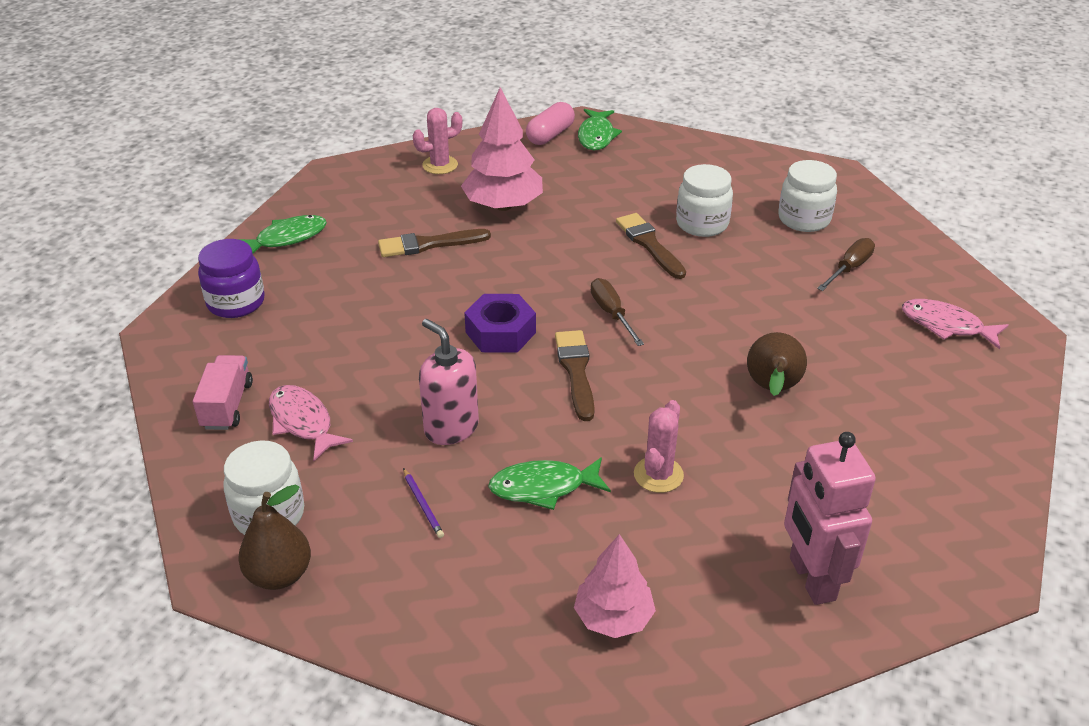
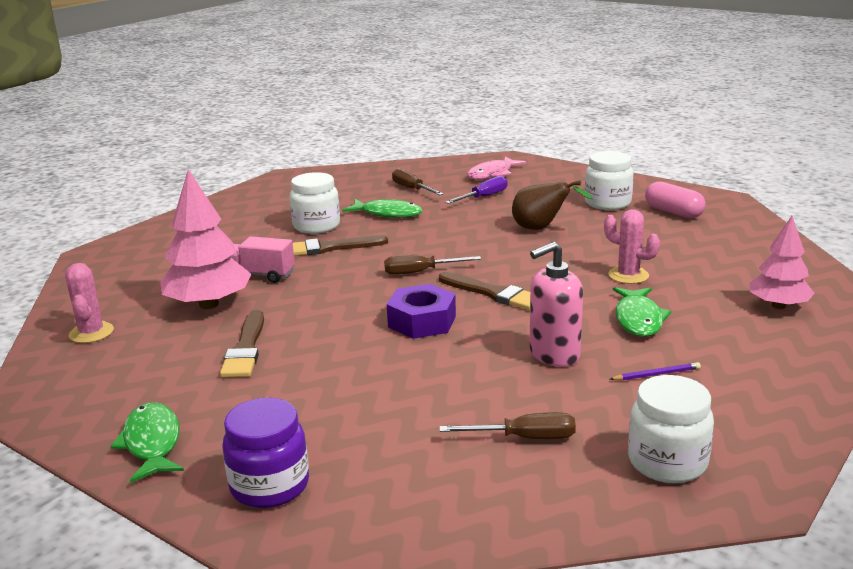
camera: 75 degrees left, 15 degrees down
pink truck [193,355,253,430] -> pink truck moved to [230,236,295,283]
brown pear [238,485,311,590] -> none
pink fish [269,385,353,461] -> brown screwdriver [439,412,576,439]
pink capsule [526,102,575,145] -> pink capsule moved to [645,181,706,218]
brown brush [555,330,595,421] -> brown brush turned 150 degrees counterclockwise [439,272,530,310]
green fish [578,109,622,150] -> green fish moved to [342,199,422,218]
white jar [778,160,837,232] -> white jar moved to [585,151,633,210]
pink robot [784,432,876,605] -> none
none -> purple screwdriver [445,176,508,204]

